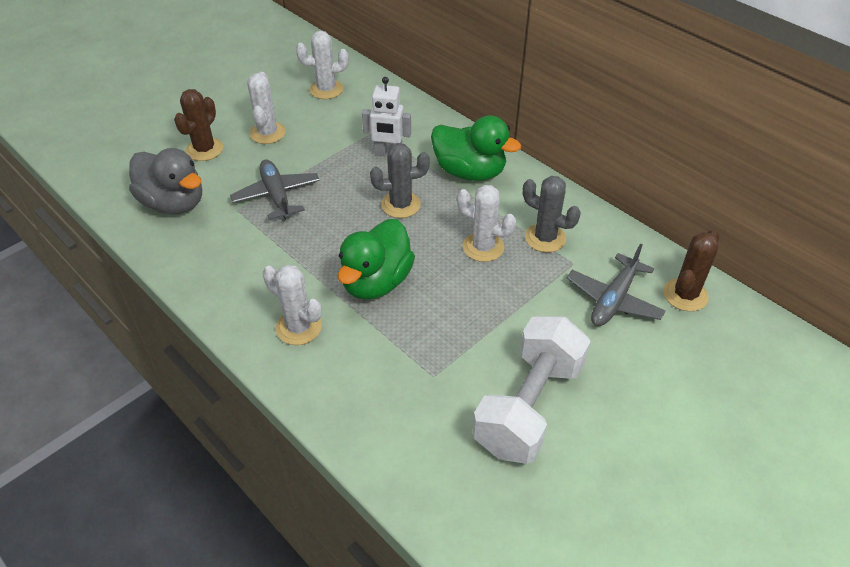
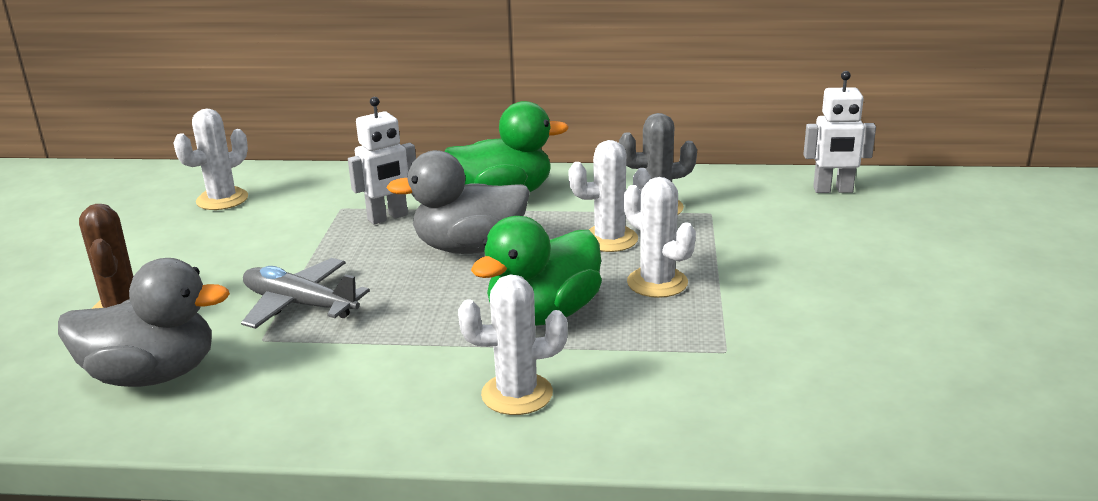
camera: 40 degrees left, 20 degrees down
white cactus [247,72,286,144] -> white cactus moved to [624,177,696,298]
green duck [338,219,415,300] -> green duck turned 60 degrees clockwise [471,216,602,326]
grey cactus [370,143,430,218] -> grey duck [386,150,530,254]
white dumbbell [473,316,591,464] -> none
grey plane [567,243,666,326] -> none
brown cactus [663,229,720,311] -> white robot [803,71,876,193]

